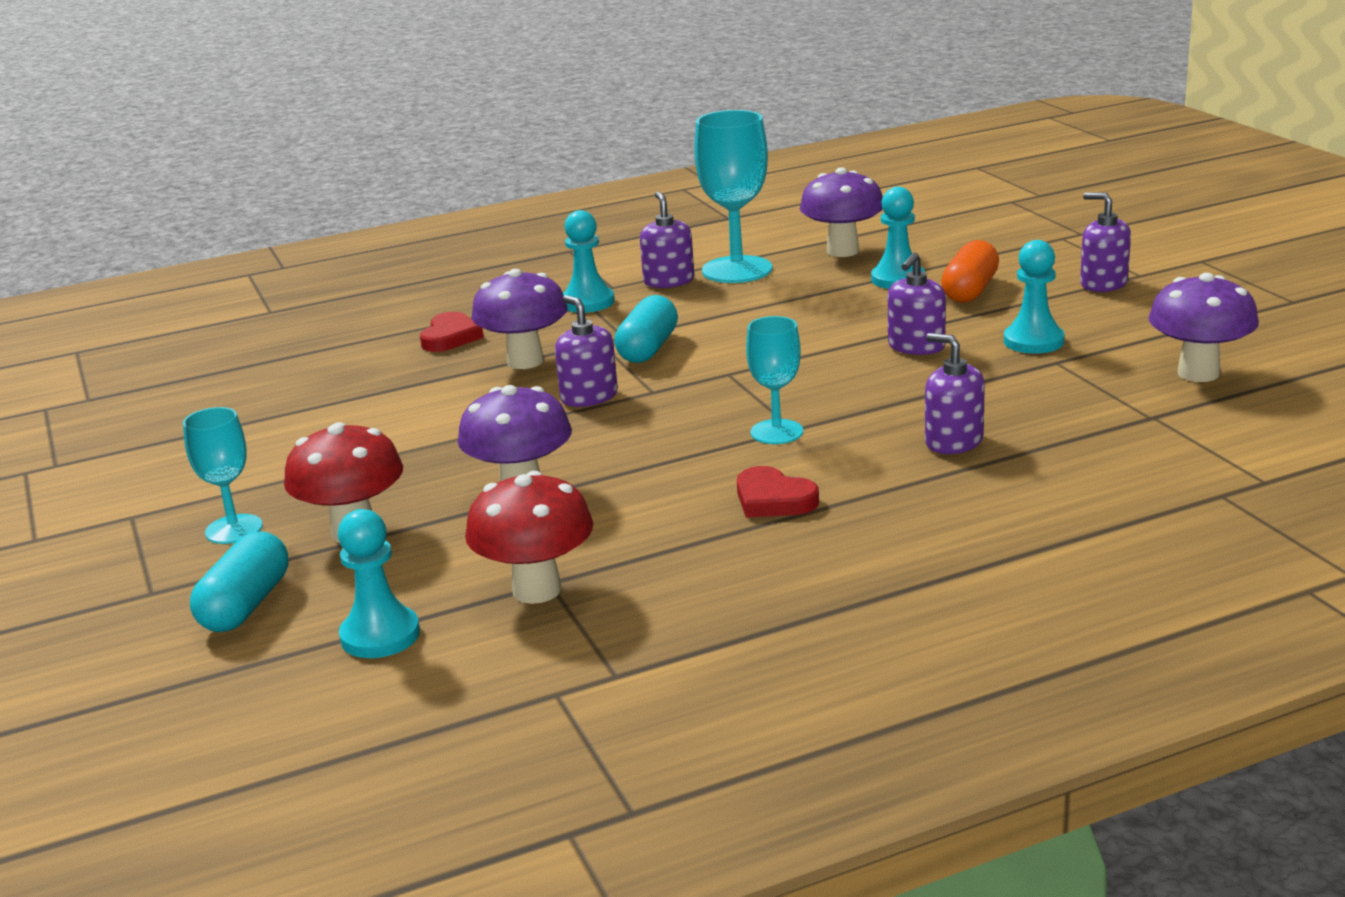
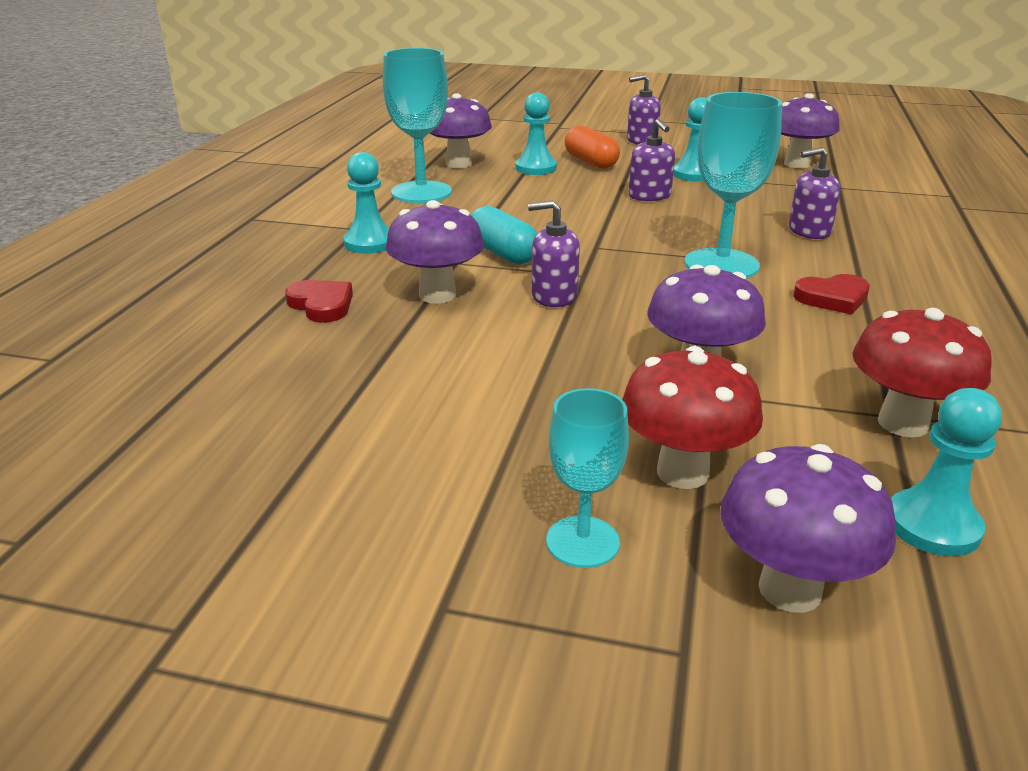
camera: 55 degrees left, 5 degrees up
turquoise capsule [190,531,288,632] -> purple mushroom [720,444,896,613]
purple soap dispenser [640,191,694,288] -> none
turquoise goblet [746,316,803,444] -> turquoise goblet [685,92,782,278], size x1.68

